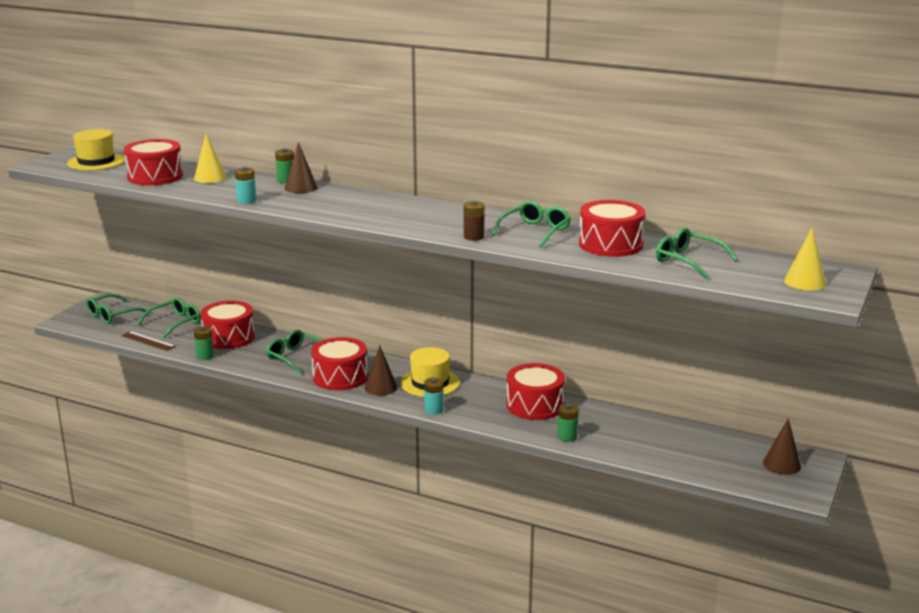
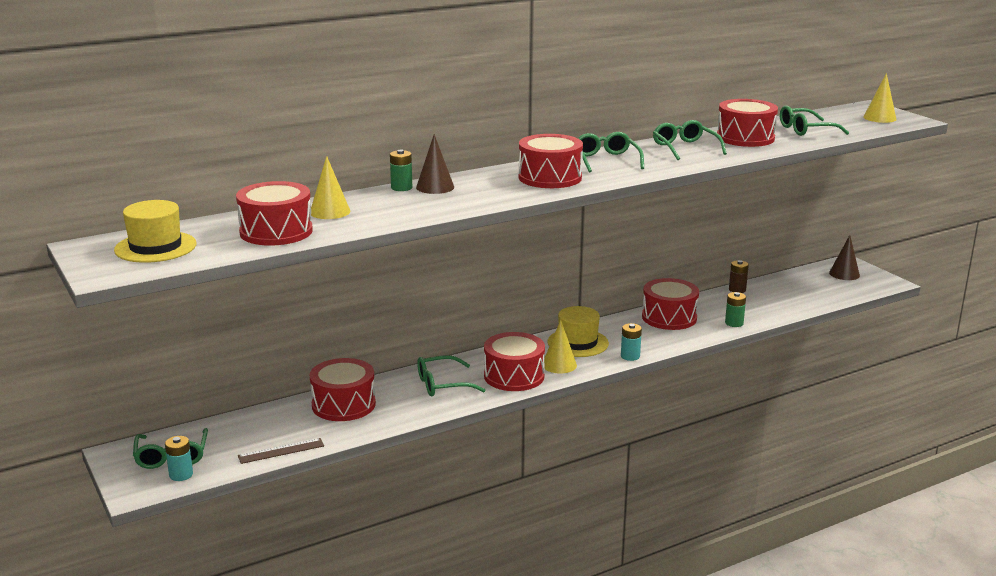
camera: 55 degrees left, 0 degrees up
green glasses [137,297,201,338] -> green glasses moved to [578,132,644,173]
green battery [194,326,214,360] -> none
turquoise battery [235,167,256,204] -> turquoise battery moved to [165,436,193,481]
brown cone [365,345,397,396] -> yellow cone [544,320,577,373]
brown battery [464,201,485,241] -> brown battery moved to [729,260,749,293]
none -> red drum [519,134,583,188]

